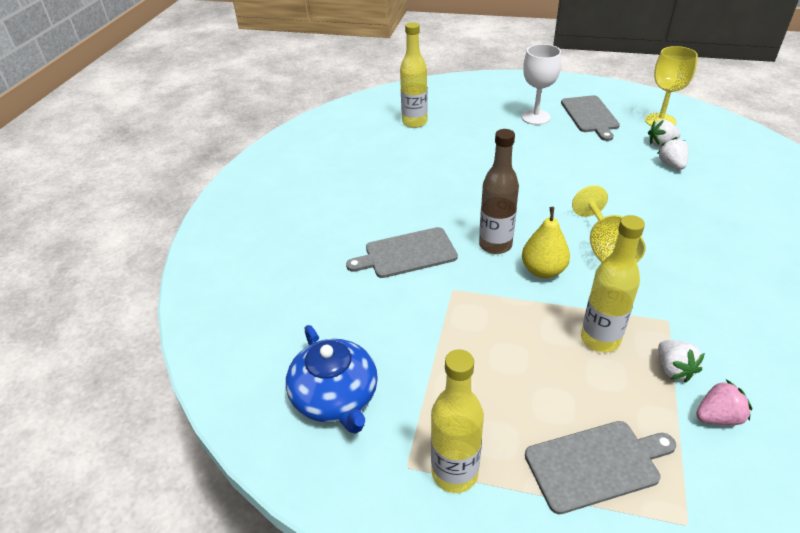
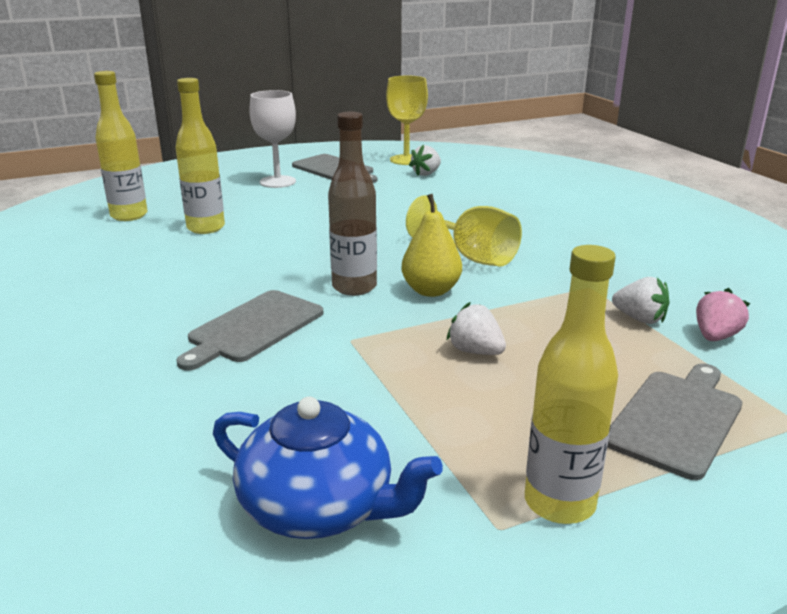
camera: 40 degrees left, 15 degrees down
yellow bottle [581,215,645,352] -> yellow bottle moved to [175,78,225,234]
white strawberry [657,137,688,170] -> white strawberry moved to [447,302,506,355]

